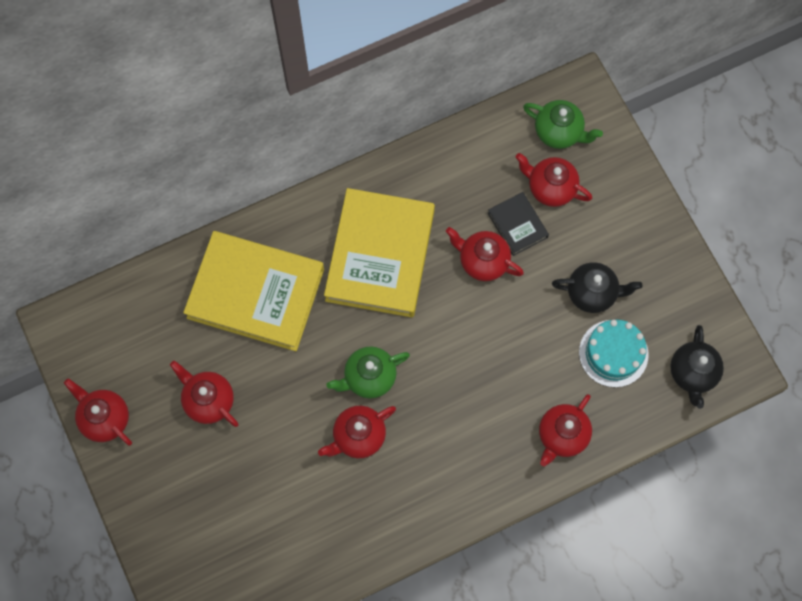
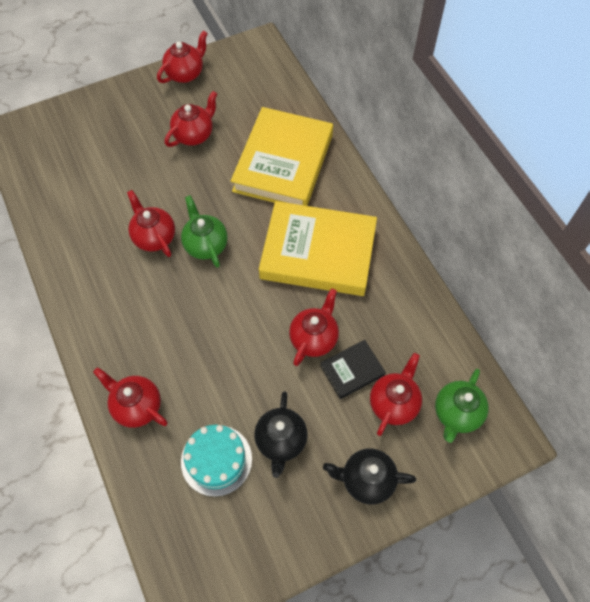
camera: 90 degrees right, 10 degrees down
black teapot [670,325,724,409] -> black teapot moved to [323,448,416,505]

